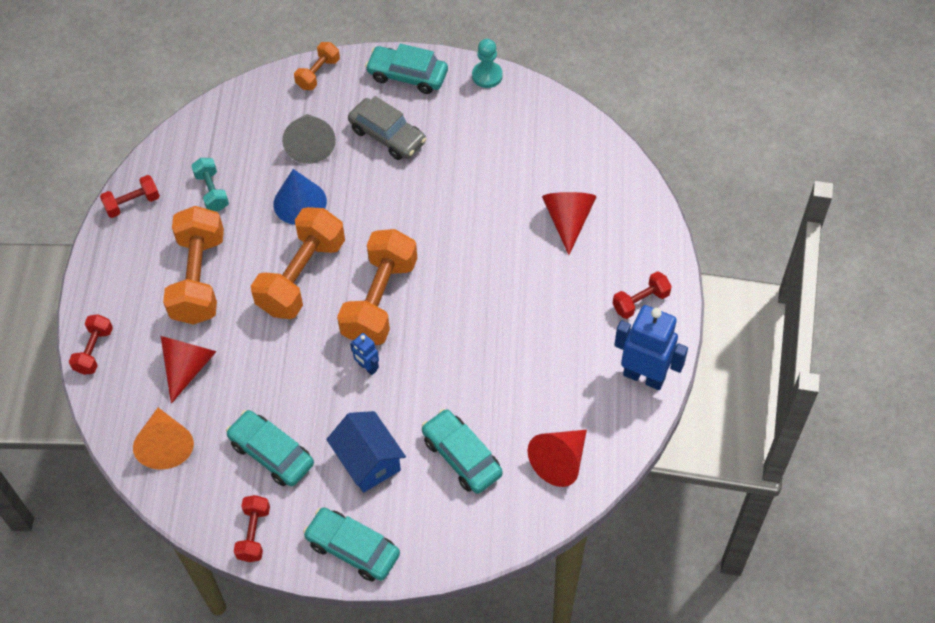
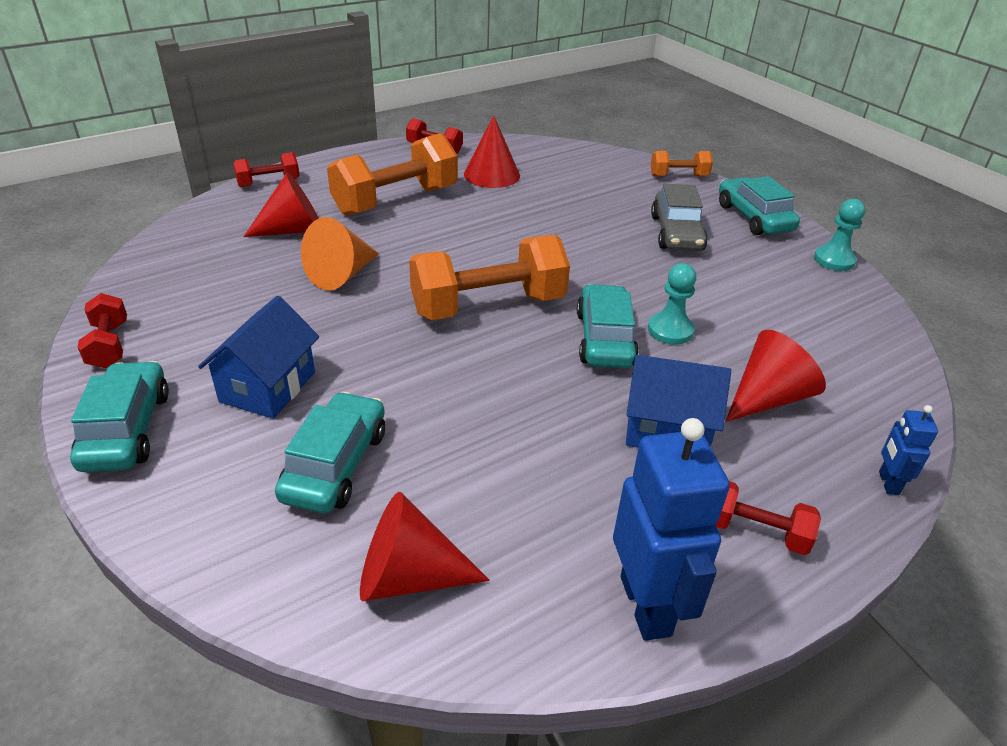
camera: 50 degrees right, 20 degrees down
orange cone [133,408,194,470] -> orange cone moved to [301,217,379,291]
turquoise dumbbell [191,158,229,211] -> red cone [464,115,520,188]
turquoise car [226,410,314,486] -> turquoise car moved to [577,284,639,368]
red dumbbell [234,495,270,562] -> red dumbbell turned 75 degrees counterclockwise [78,293,127,368]
orange dumbbell [251,207,345,319] -> none
blue cone [273,169,327,225] -> none
grey cone [282,114,336,164] -> none
blue robot [350,333,379,375] -> blue robot moved to [879,405,938,495]
none -> blue house [626,355,731,448]
none -> turquoise pawn [648,263,696,345]

